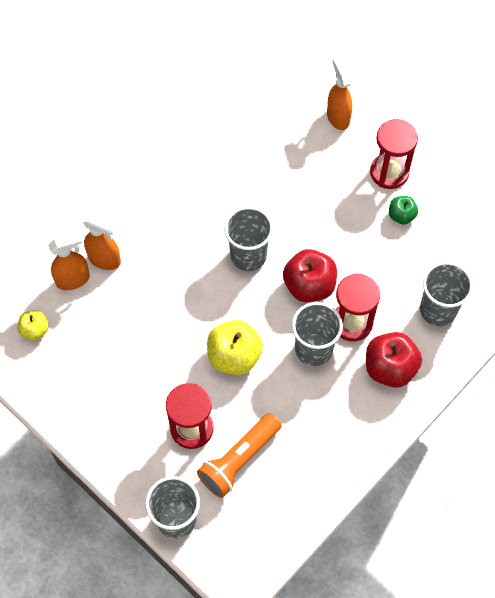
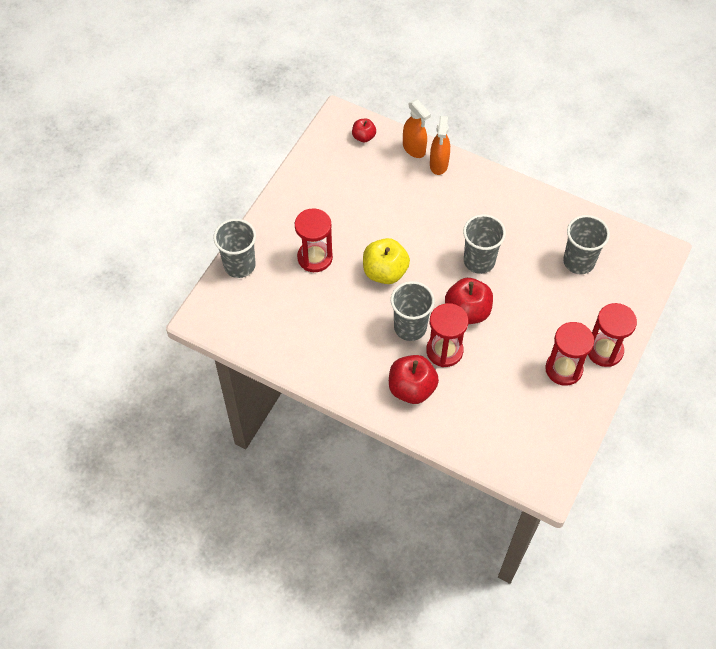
camera: 75 degrees right, 5 degrees down
yellow apple [17,310,49,340] -> red apple [352,119,376,142]
orange flashlight [197,413,282,498] -> none
orange spray bottle [327,57,352,130] -> none
green apple [389,196,418,225] -> red hourglass [545,322,594,386]
grey cup [420,262,473,326] -> grey cup moved to [563,215,610,274]

